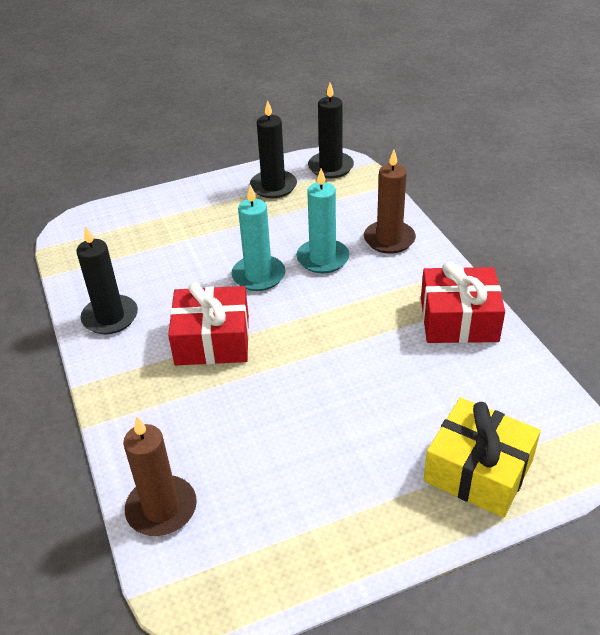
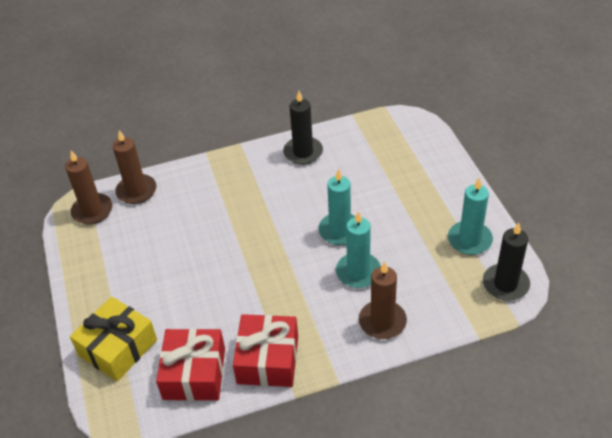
camera: 95 degrees right, 5 degrees up
red gift [168,282,249,365] -> red gift moved to [156,328,225,401]
black candle [250,100,297,198] -> turquoise candle [448,178,493,255]
none -> brown candle [65,150,113,225]

